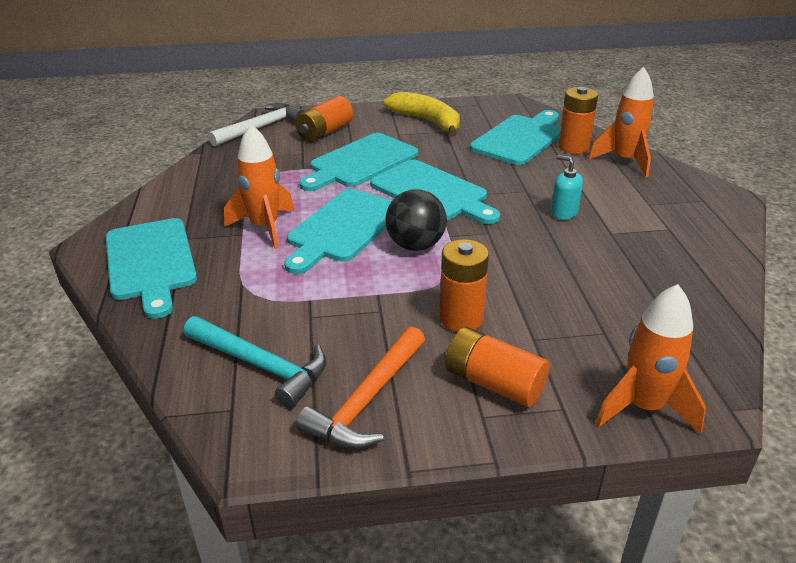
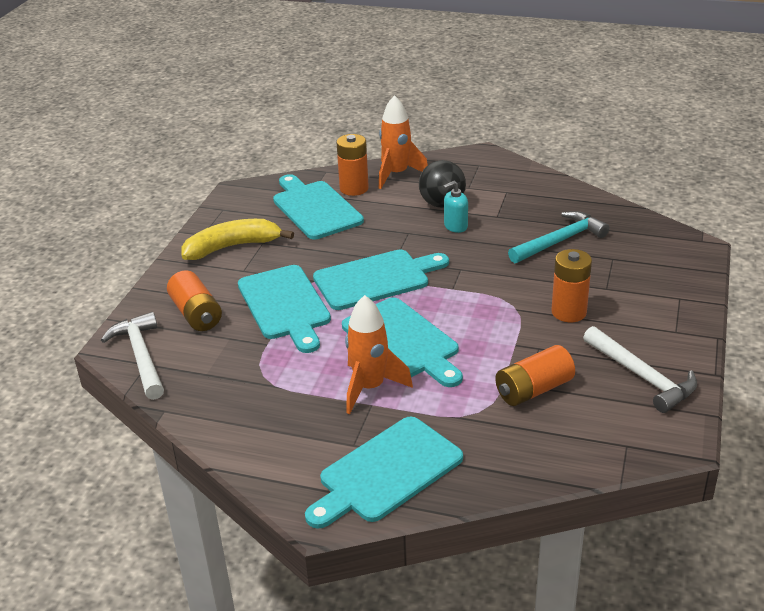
camera: 65 degrees left, 0 degrees up
turquoise cutting board [106,218,197,319] -> turquoise cutting board turned 135 degrees clockwise [305,416,463,529]
turquoise hammer [184,316,327,408] -> turquoise hammer moved to [508,211,609,263]
orange hammer [296,326,425,449] -> white hammer [583,326,697,413]
black ball [385,189,447,251] -> black ball moved to [419,160,466,208]
orange battery [445,327,550,407] -> orange battery moved to [495,345,575,406]
orange rocket [596,284,706,434] -> none

